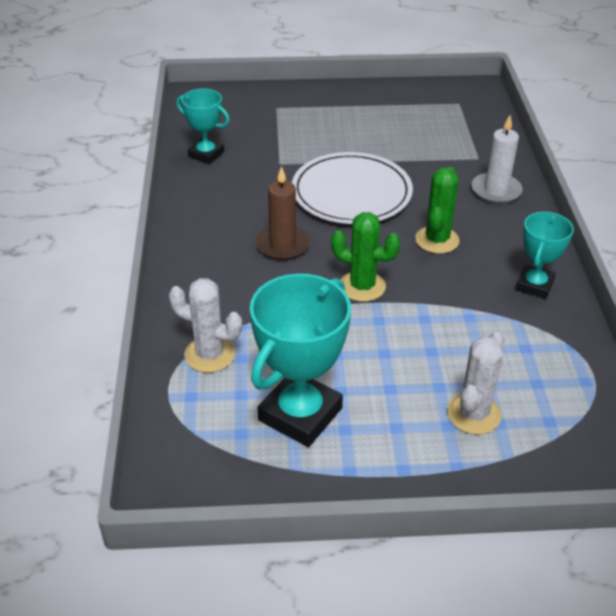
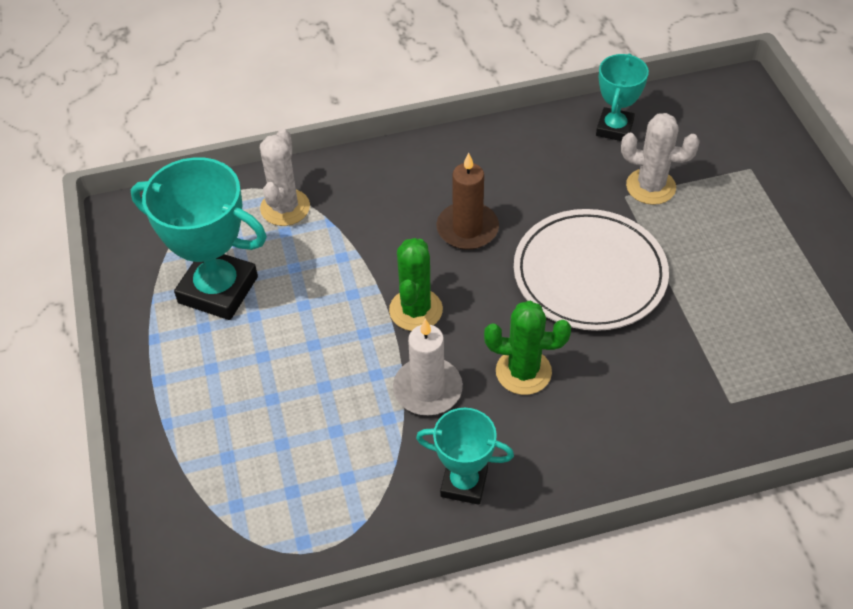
camera: 80 degrees right, 10 degrees up
white cactus [447,332,505,435] -> white cactus moved to [621,113,700,205]
white candle [471,115,523,204] -> white candle moved to [393,319,463,415]

